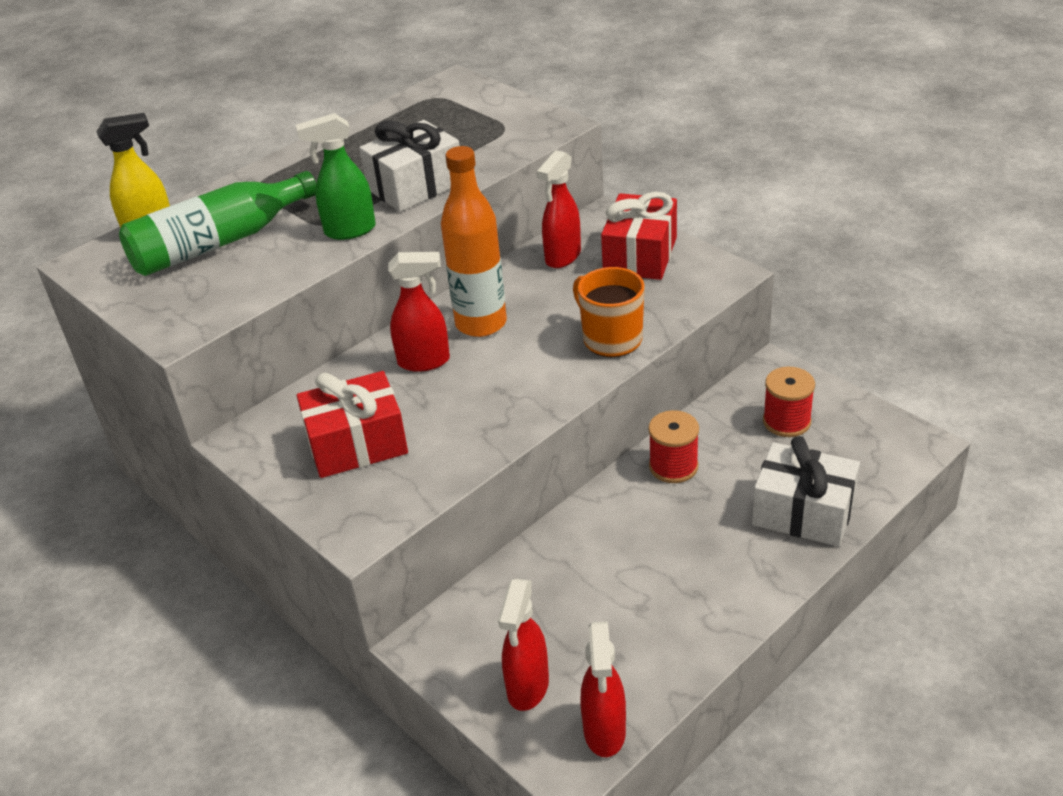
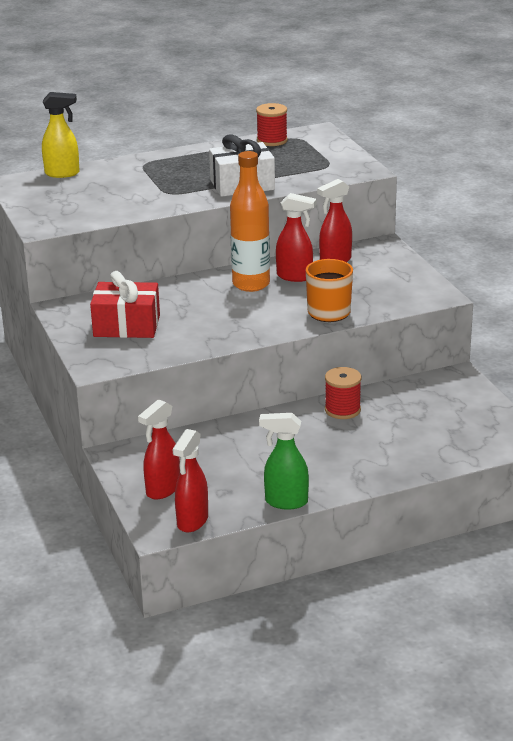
camera: 20 degrees right, 10 degrees down
green bottle [119,171,316,276] -> none
green spray bottle [296,113,376,240] -> green spray bottle moved to [259,413,309,510]
red spray bottle [388,252,450,372] -> red spray bottle moved to [276,193,316,282]
red gift [601,192,677,280] -> none
white gift [752,436,860,547] -> none
red spool [763,367,815,437] -> red spool moved to [256,103,288,146]

